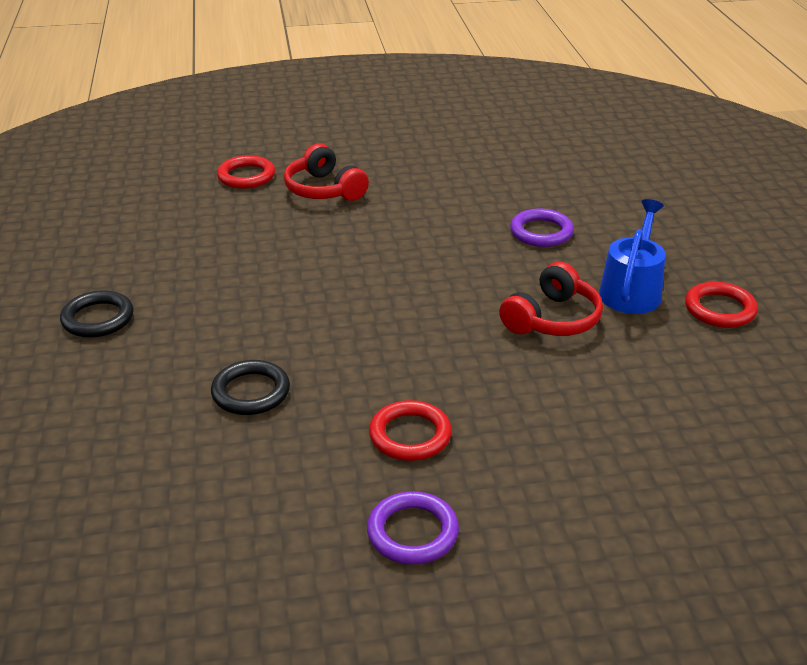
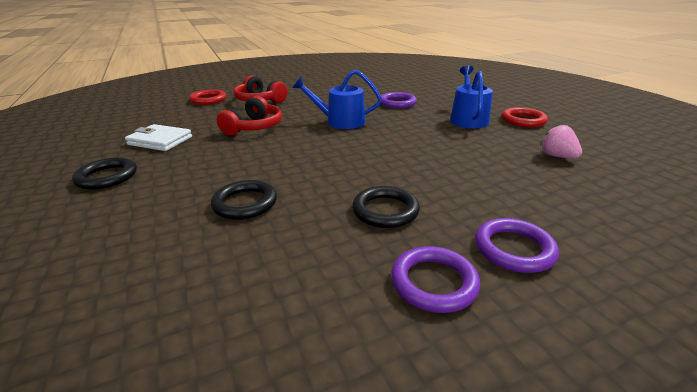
camera: 15 degrees left, 5 degrees down
red ring [369,400,452,461] -> black ring [352,186,420,228]
red headphones [499,262,603,336] -> red headphones moved to [217,96,282,135]
none -> white wallet [125,124,192,151]
none -> blue watering can [292,70,382,129]
none -> purple ring [475,218,559,273]
none -> pink strawberry [540,124,582,158]

